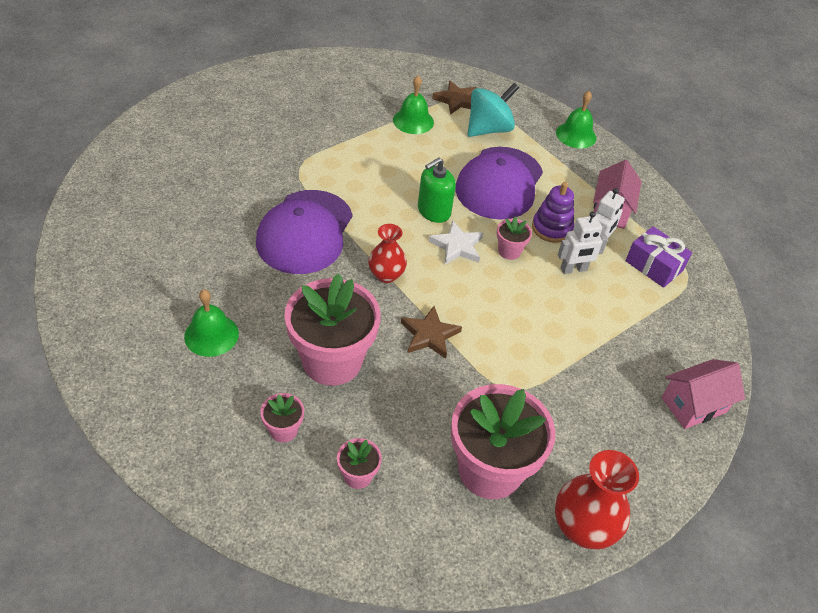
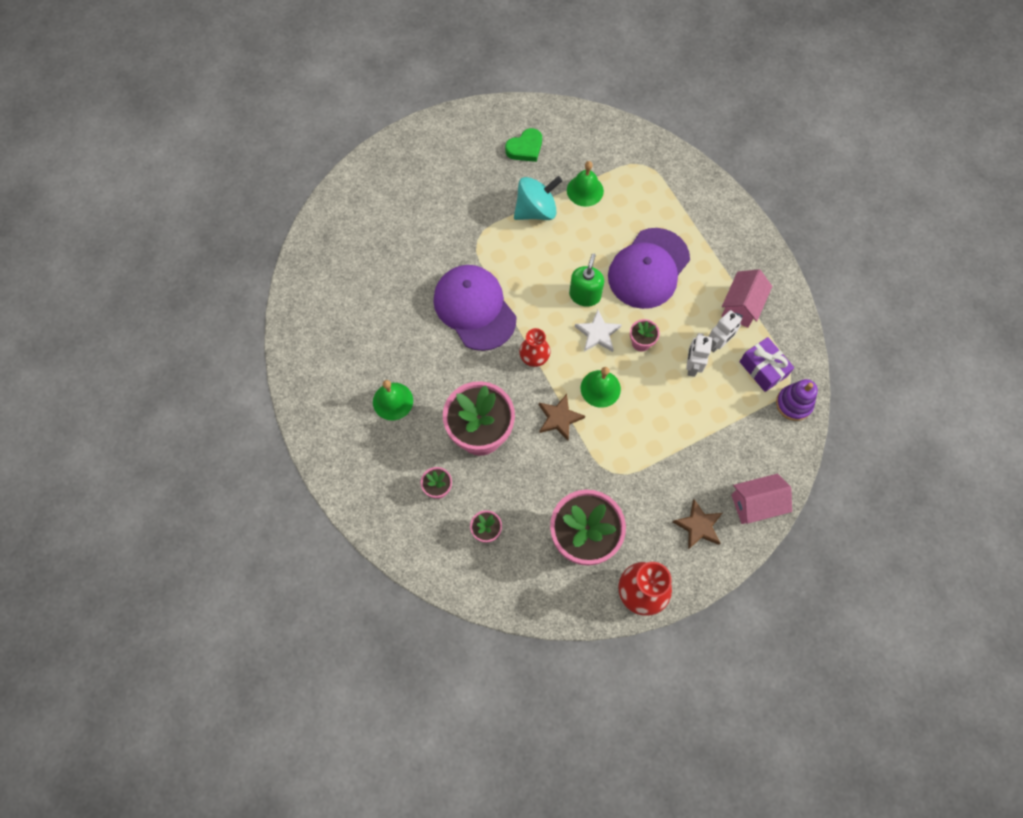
camera: 15 degrees right, 20 degrees up
purple cap [256,190,353,274] -> purple cap turned 120 degrees clockwise [433,265,516,351]
green soap dispenser [418,157,456,223] -> green soap dispenser turned 135 degrees clockwise [569,253,604,307]
brown star [432,81,477,115] -> brown star moved to [673,499,722,550]
turquoise spinning top [467,83,519,137] -> turquoise spinning top moved to [514,176,562,220]
purple stacking toy [532,182,574,243] -> purple stacking toy moved to [776,379,818,421]
green bell [556,91,596,149] -> green bell moved to [581,367,621,408]
white robot [558,212,608,274] -> white robot turned 105 degrees clockwise [686,333,712,377]
none -> green heart [505,128,542,162]

